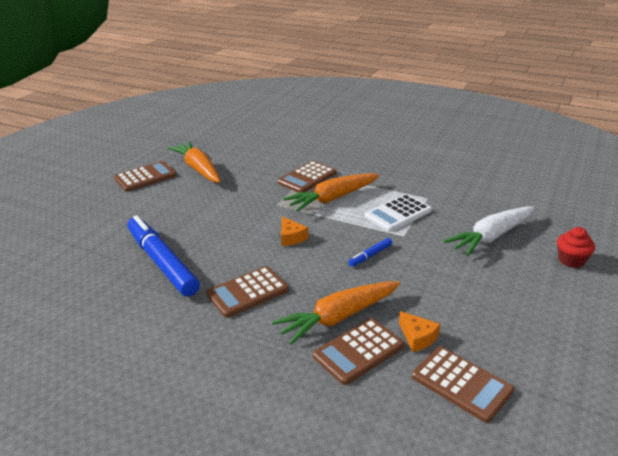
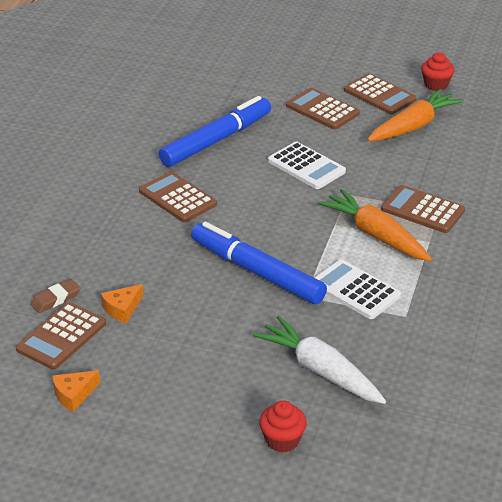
camera: 80 degrees right, 5 degrees up
orange carrot [272,281,400,345] -> none
orange cheese [281,217,308,246] -> orange cheese moved to [52,370,100,412]
brown calculator [313,318,405,385] -> brown calculator moved to [286,88,360,130]
blue marker [348,238,392,267] -> blue marker [191,222,327,304], size x2.42
none -> brown eraser [30,279,80,313]
none -> white calculator [268,142,346,189]
none -> red cupcake [421,52,454,91]

